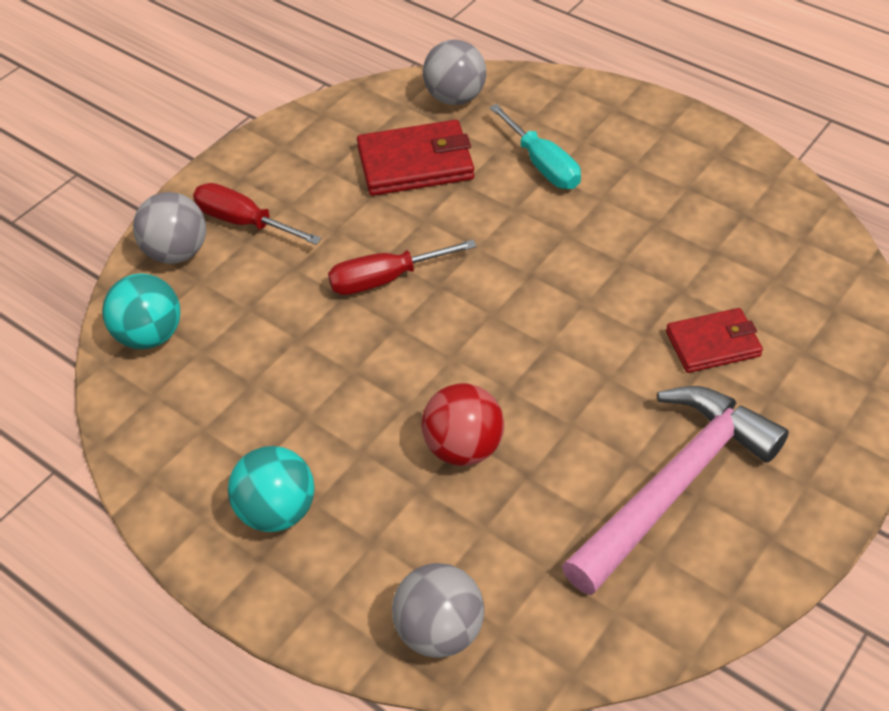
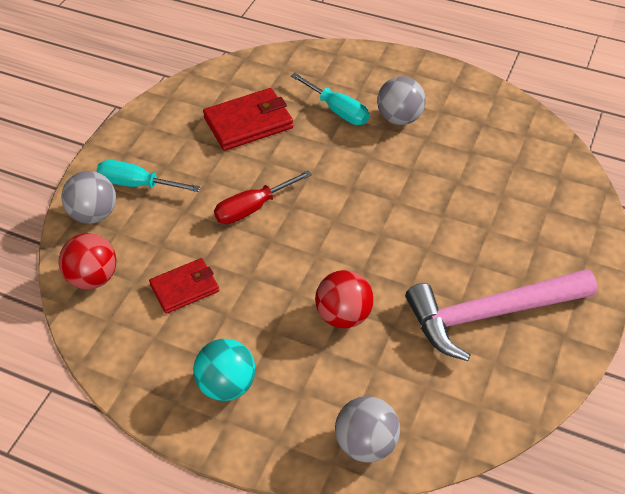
camera: 15 degrees left, 0 degrees up
turquoise ball [102,273,180,349] -> red ball [59,233,116,290]
red screwdriver [193,183,321,245] -> turquoise screwdriver [96,160,200,192]
grey ball [423,39,486,105] -> grey ball moved to [377,76,426,125]
pink hammer [562,386,789,595] -> pink hammer turned 135 degrees counterclockwise [405,269,597,361]
red wallet [666,308,763,373] -> red wallet moved to [149,258,219,314]

